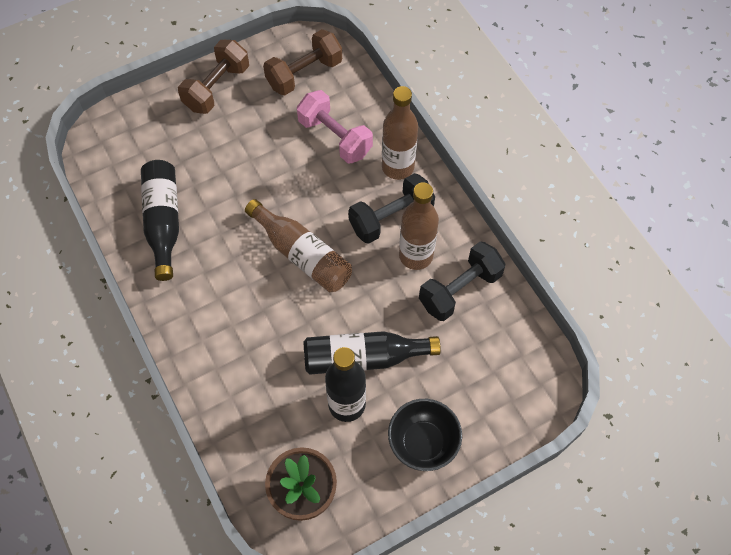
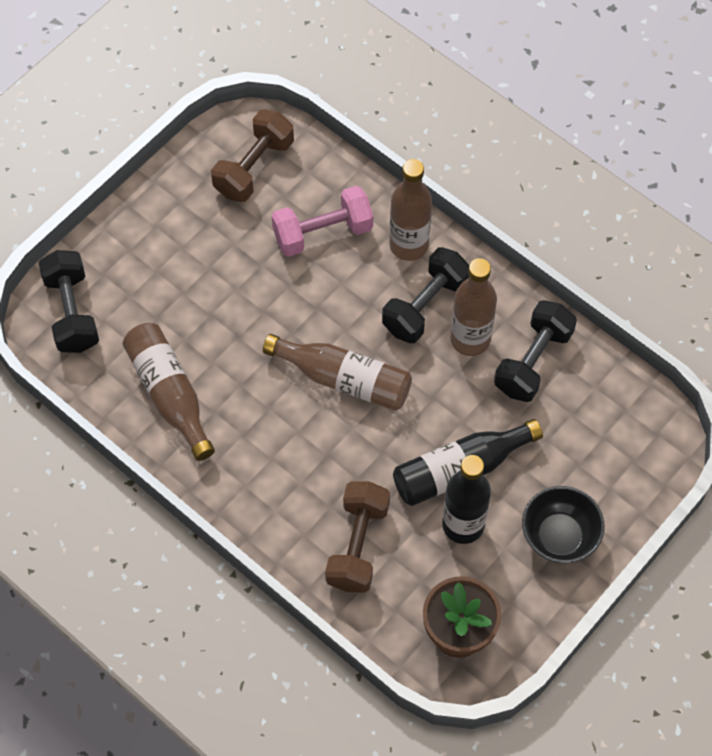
camera: 20 degrees left, 0 degrees up
black bottle [141,160,179,281] -> brown bottle [123,323,215,461]
brown dumbbell [178,40,249,114] -> brown dumbbell moved to [325,481,390,592]
pink dumbbell [297,90,373,164] -> pink dumbbell turned 45 degrees counterclockwise [272,186,373,257]
none -> black dumbbell [38,250,99,353]

